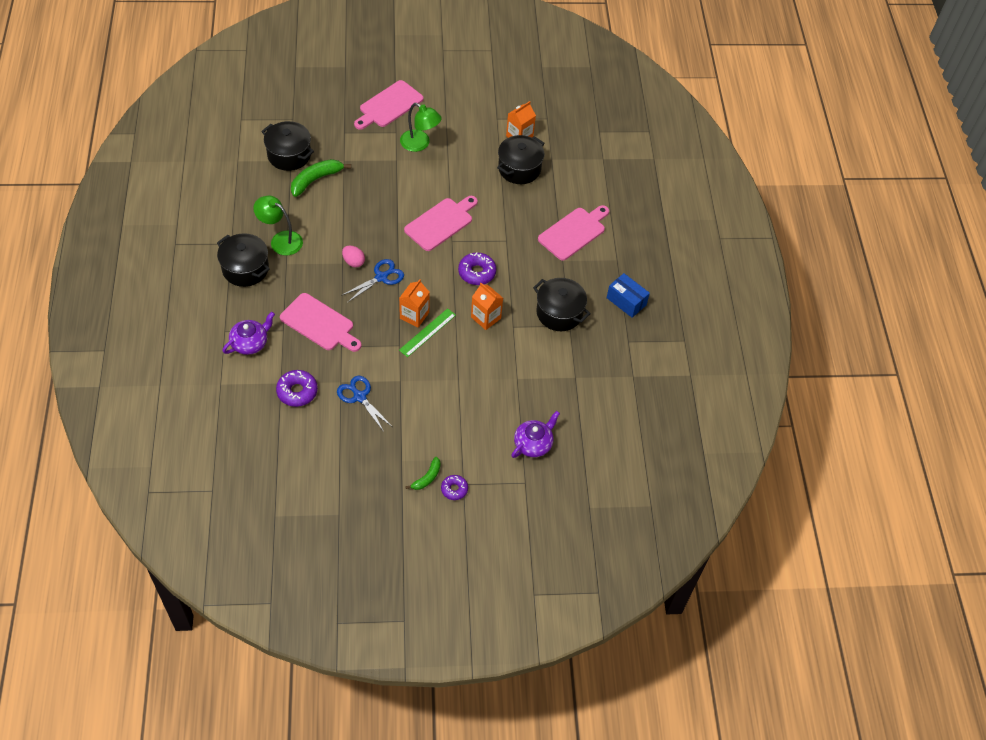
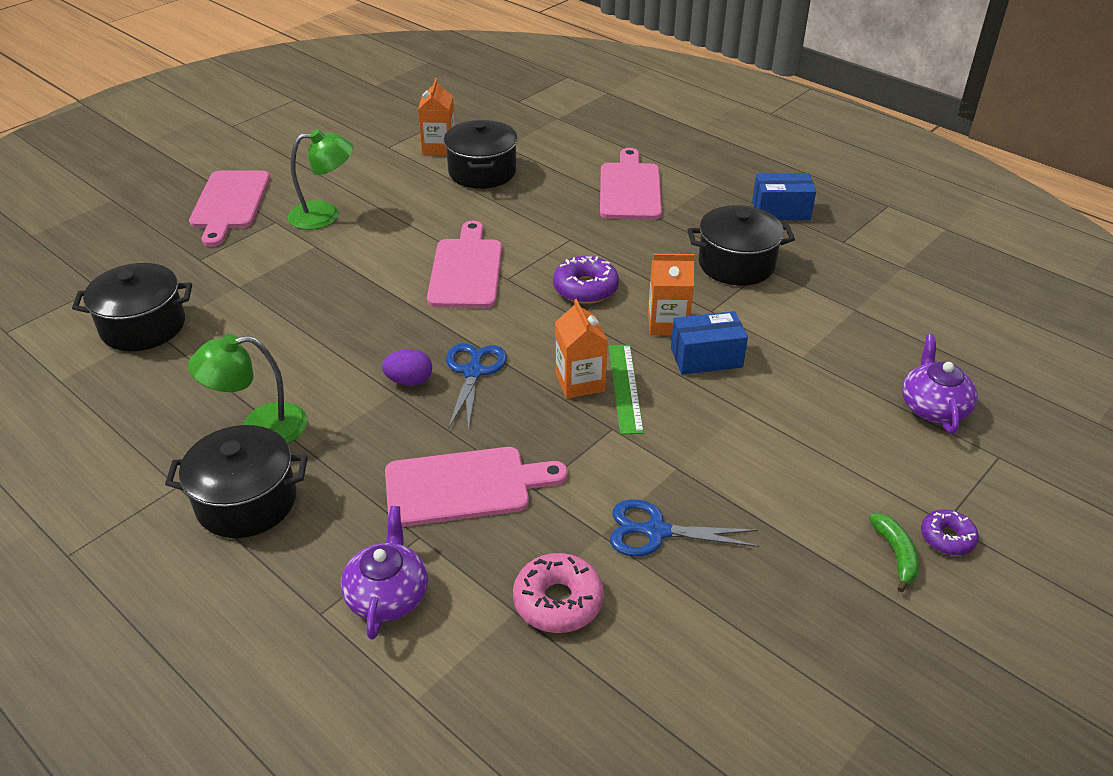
camera: 40 degrees left, 15 degrees down
purple donut [276,370,318,407] -> pink donut [513,553,604,633]
green banana [291,159,351,197] -> none
pink egg [342,246,365,268] -> purple egg [382,349,432,386]
none -> blue box [671,311,748,375]

